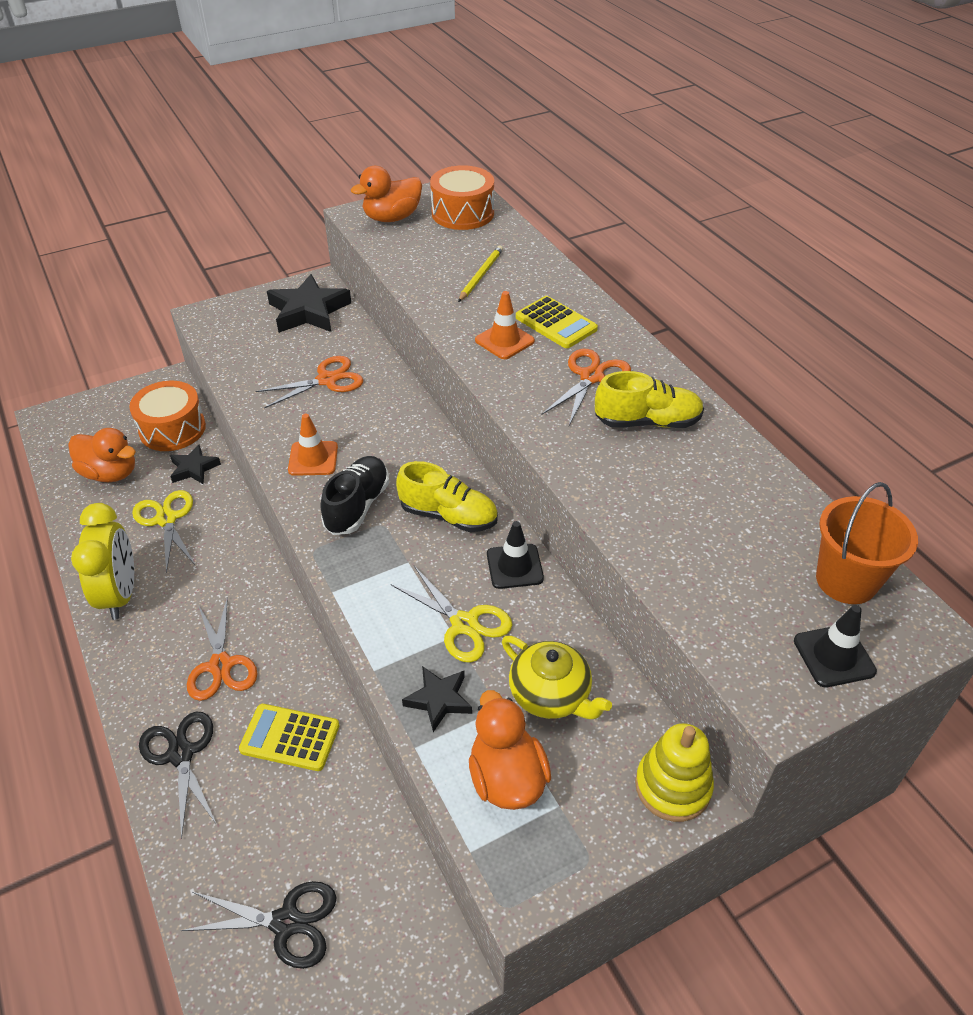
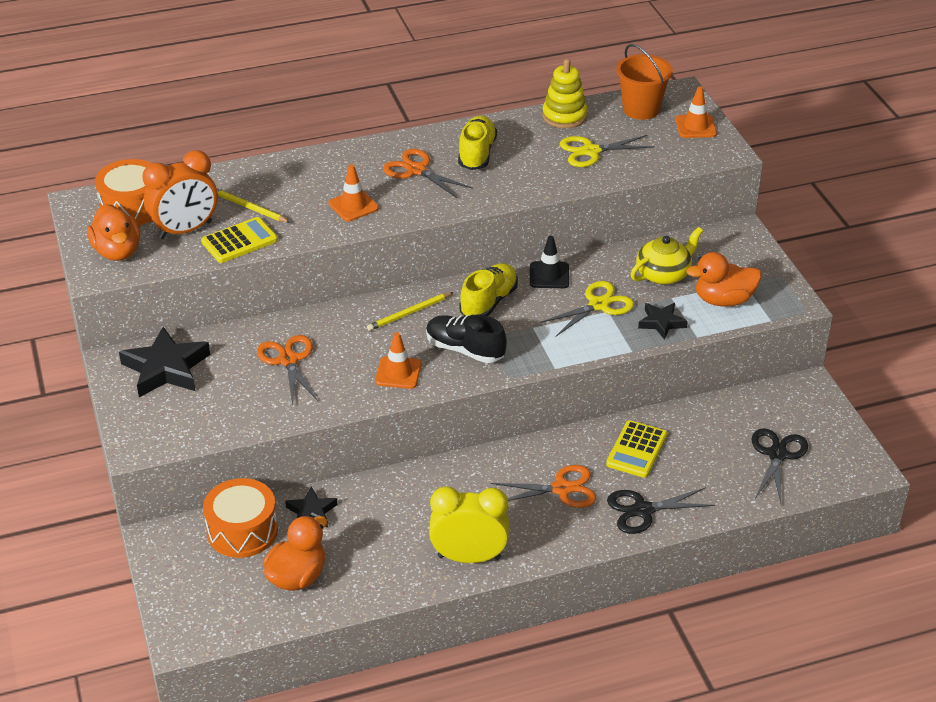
camera: 80 degrees left, 5 degrees down
yellow scissors [132,490,195,573] -> yellow scissors moved to [560,135,655,167]
yellow calculator [516,296,598,348] -> yellow calculator moved to [201,217,278,263]
yellow stacking toy [635,723,714,822] -> yellow stacking toy moved to [542,59,587,128]
black traffic cone [794,605,877,687] -> orange traffic cone [675,86,717,138]
none -> orange clock [142,150,217,239]
none -> yellow pencil [367,292,454,331]

